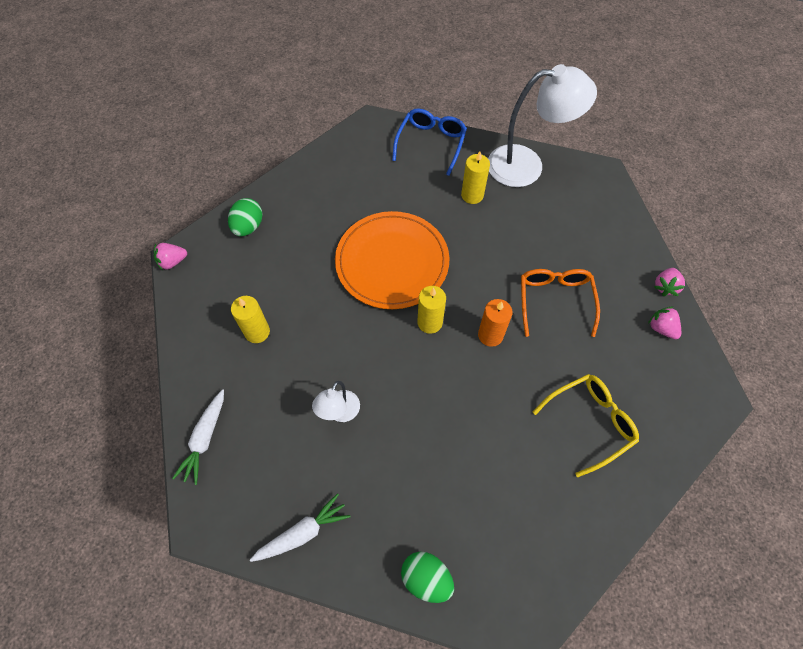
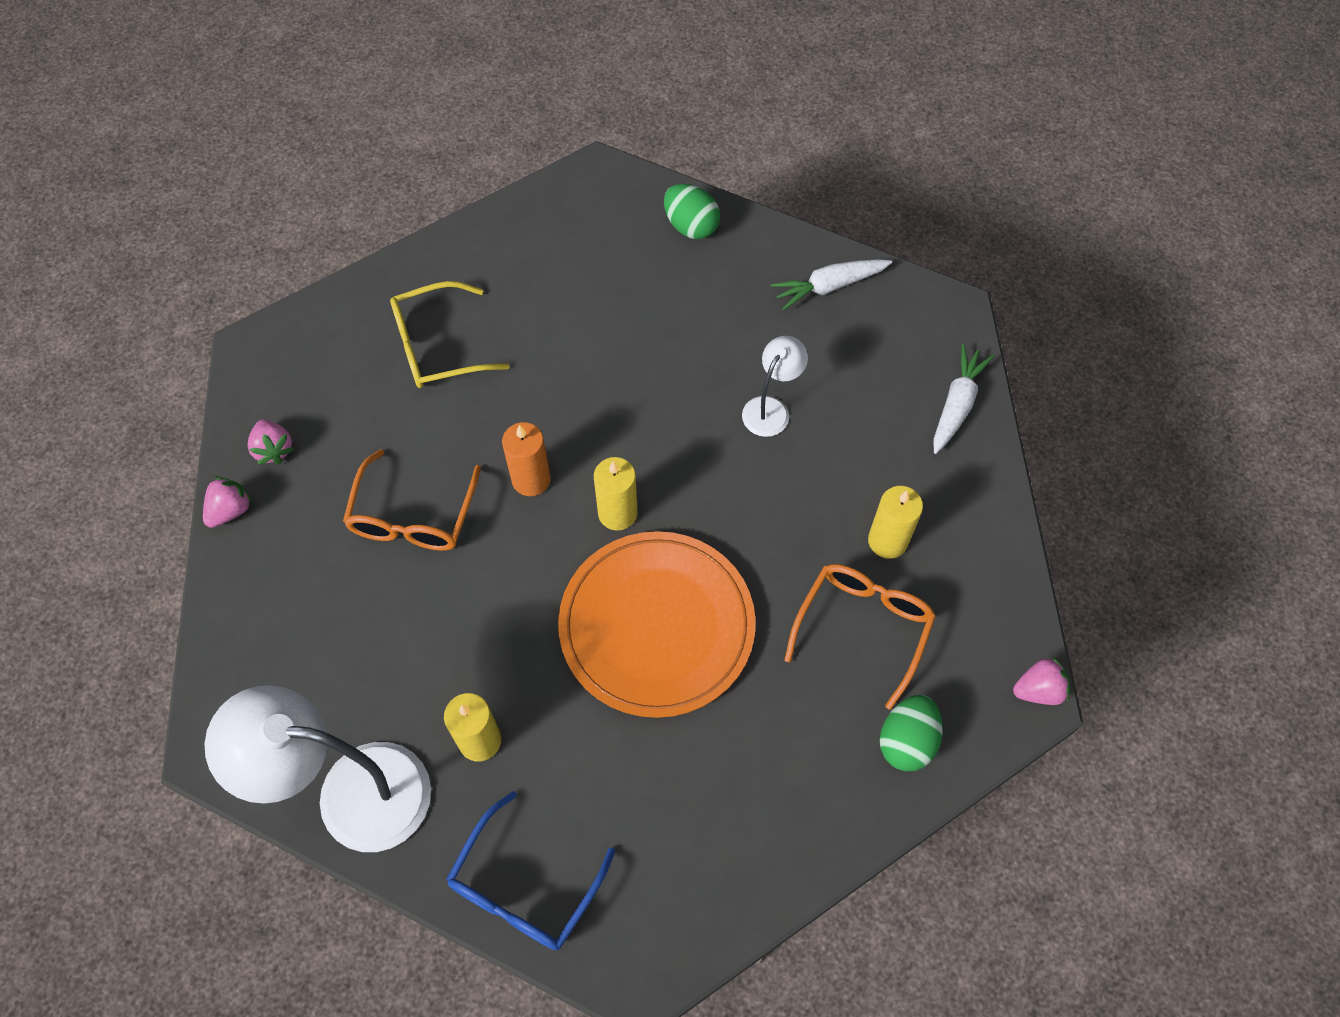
camera: 170 degrees left, 0 degrees up
none -> orange glasses [784,564,936,710]

